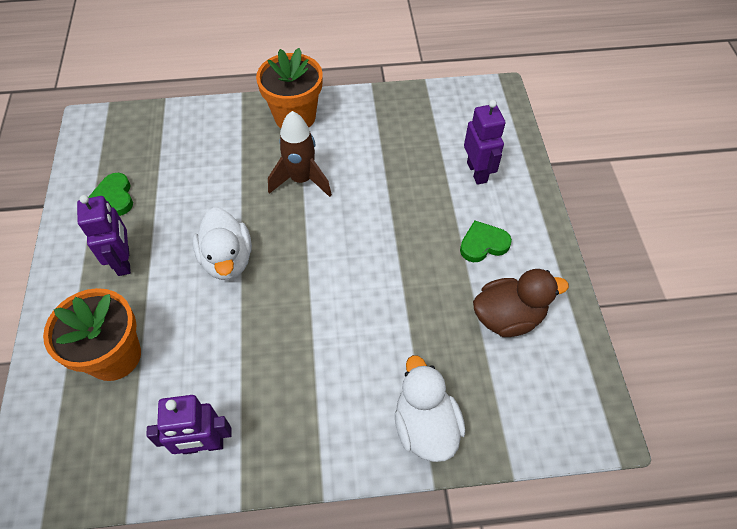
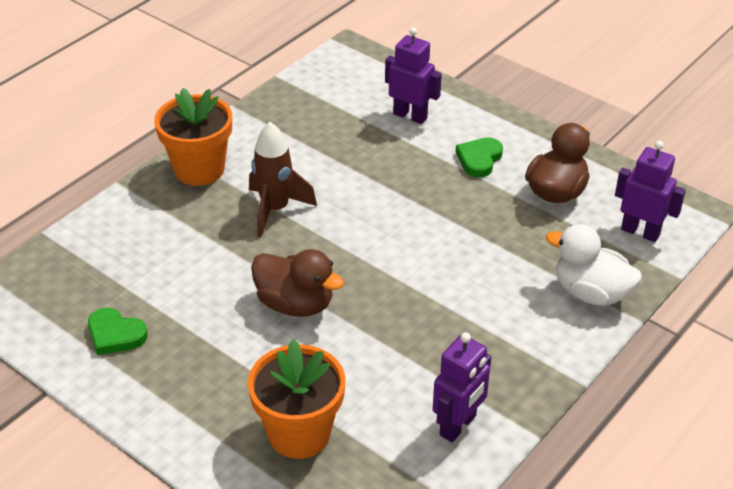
camera: 45 degrees left, 15 degrees down
purple robot [77,195,131,276] -> purple robot moved to [615,141,686,242]
white duck [193,207,252,280] -> brown duck [251,249,344,317]

